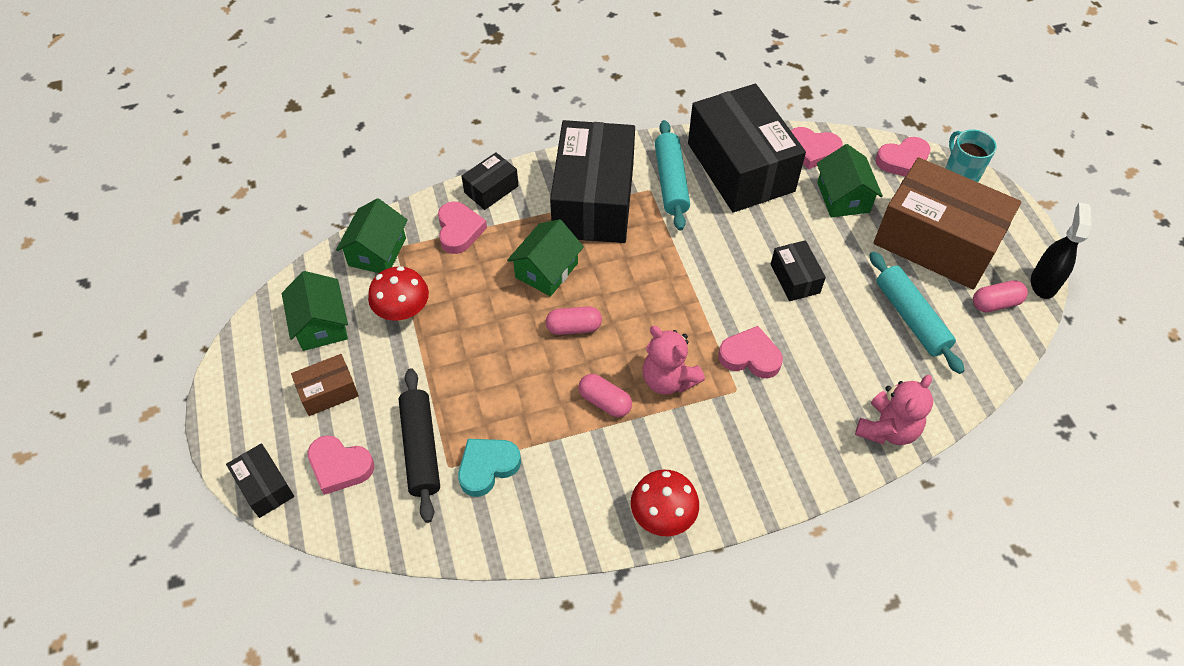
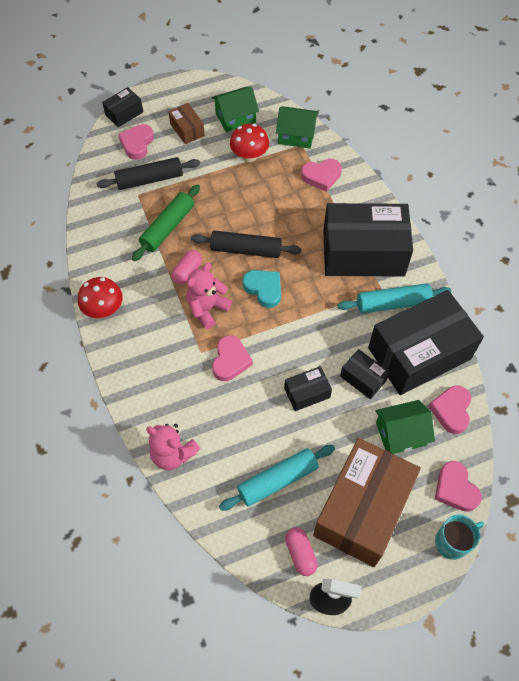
camera: 85 degrees right, 5 degrees up
turquoise heart [458,439,521,497] -> turquoise heart moved to [243,270,281,308]
black box [462,152,519,210] -> black box moved to [340,349,390,399]
green house [507,219,584,297] -> none
pink capsule [546,306,602,335] -> black rolling pin [191,231,301,258]
none -> green rolling pin [132,184,200,261]

